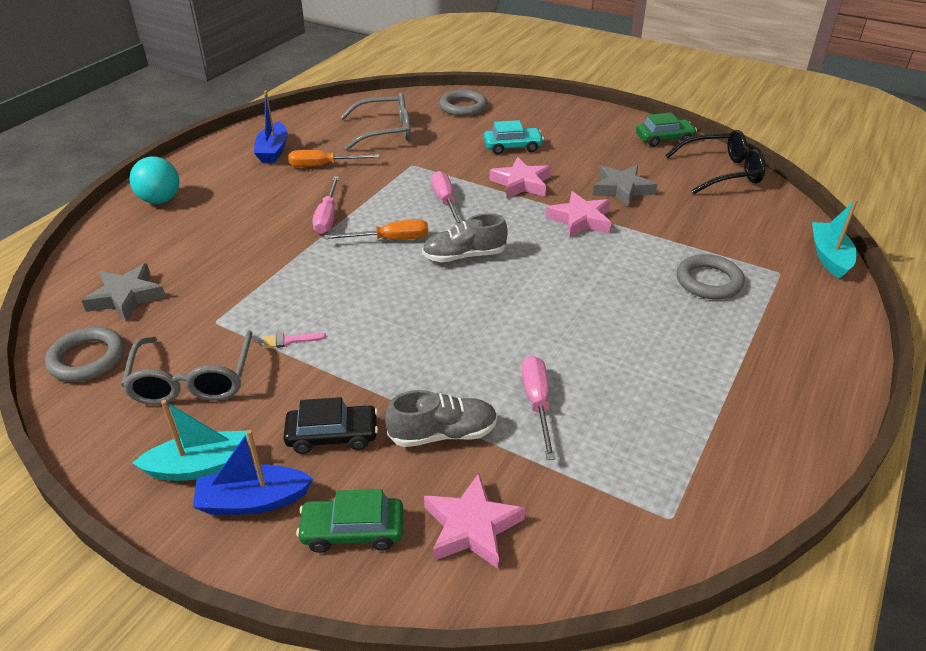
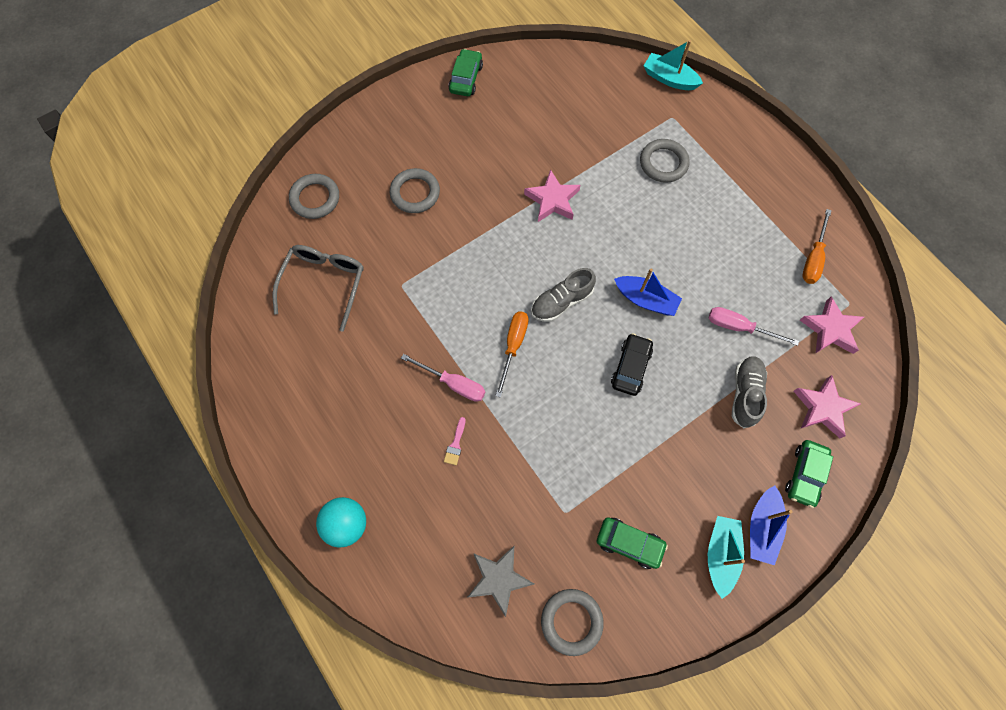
camera: 65 degrees left, 30 degrees up
grey glasses [121,331,253,405] -> green car [597,517,668,569]
blue boat [254,90,288,163] -> blue boat moved to [614,269,682,316]
pink brush [263,332,326,349] -> pink brush moved to [444,417,466,465]
black car [284,397,378,454] -> black car moved to [611,333,653,396]
orange screwdriver [288,150,380,167] -> orange screwdriver moved to [803,209,832,284]
grey shoe [422,213,508,262] -> grey shoe turned 45 degrees clockwise [531,268,596,322]
pink screwdriver [431,171,462,225] -> none
turquoise car [484,120,544,154] -> grey ring [390,168,440,213]
pink star [489,157,551,199] -> pink star moved to [800,296,864,354]
grey star [593,165,658,207] -> none
black glasses [665,130,765,194] -> none

